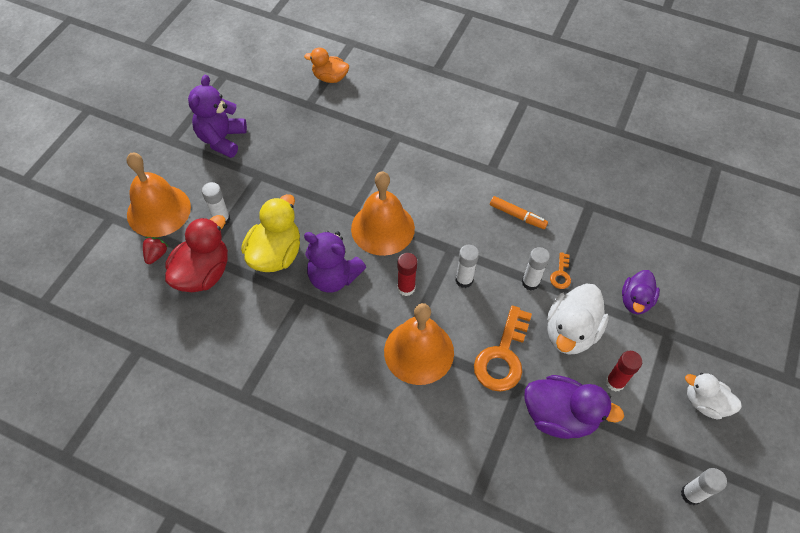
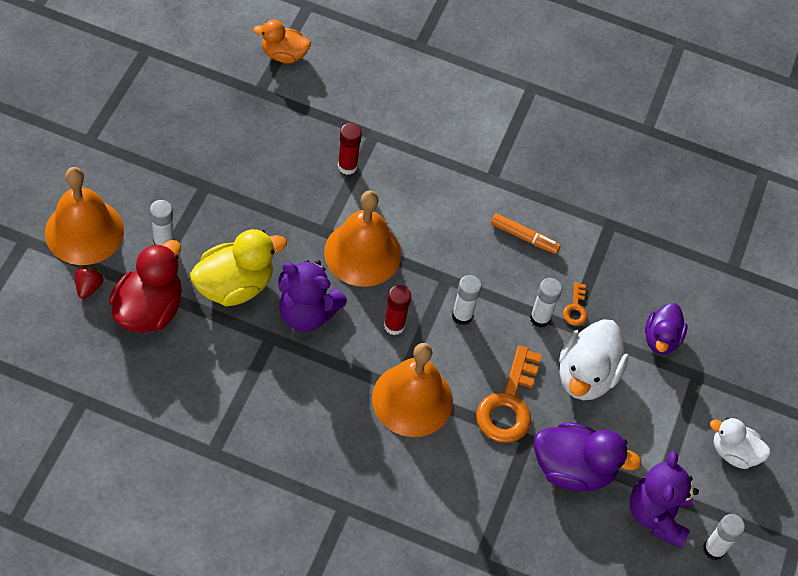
camera: 10 degrees left, 0 degrees up
purple teddy bear [188,75,247,158] -> purple teddy bear moved to [630,451,699,548]
yellow duck [241,194,300,272] -> yellow duck turned 45 degrees clockwise [190,229,287,306]
red glue stick [606,351,642,392] -> red glue stick moved to [338,123,362,175]

